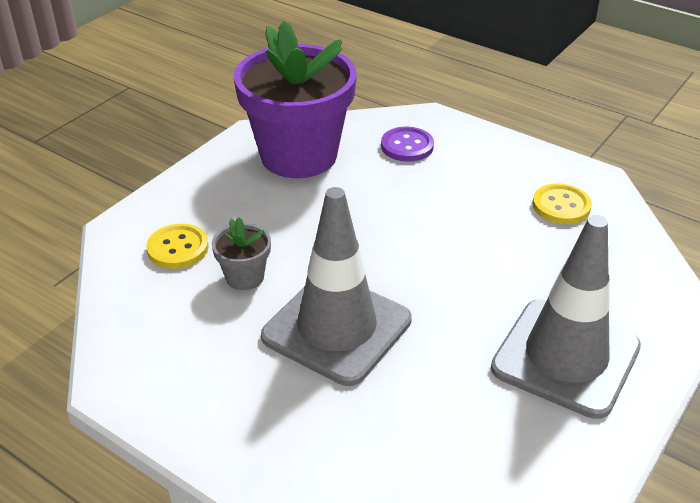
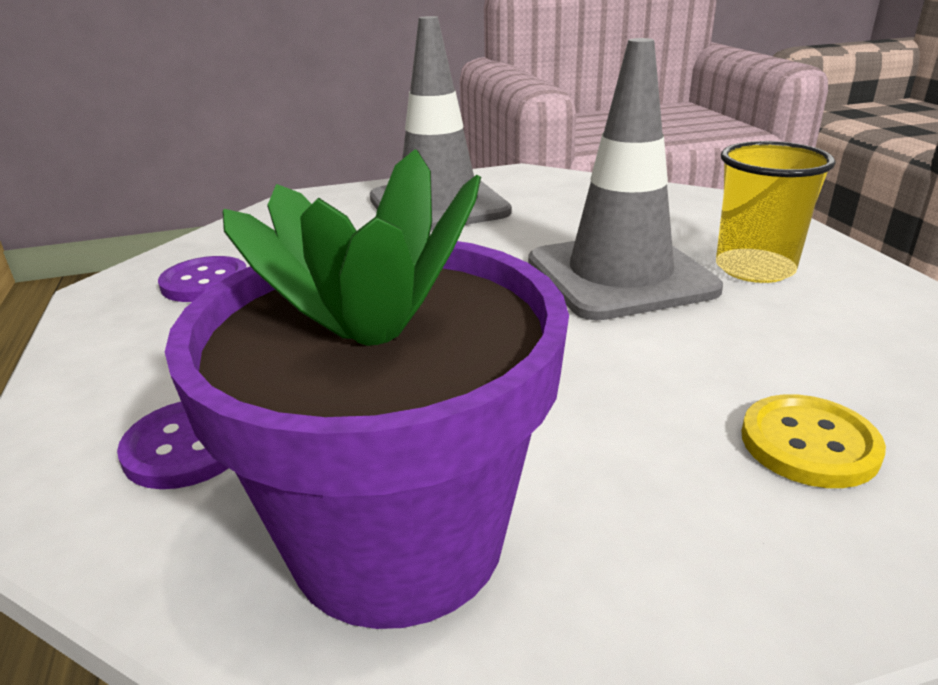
camera: 140 degrees left, 10 degrees down
grey flower pot [212,218,271,290] -> none
yellow button [532,183,592,224] -> purple button [158,256,247,302]
none -> yellow cup [716,141,836,283]

